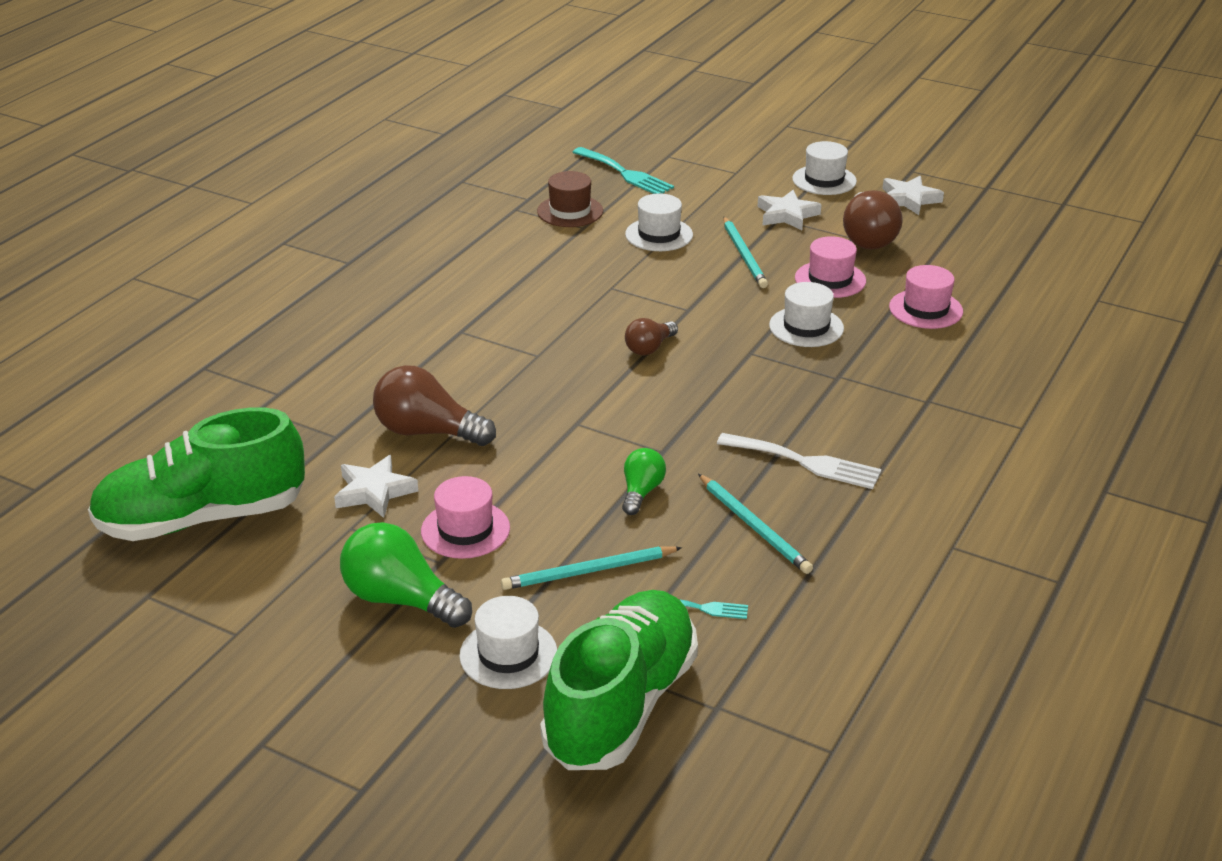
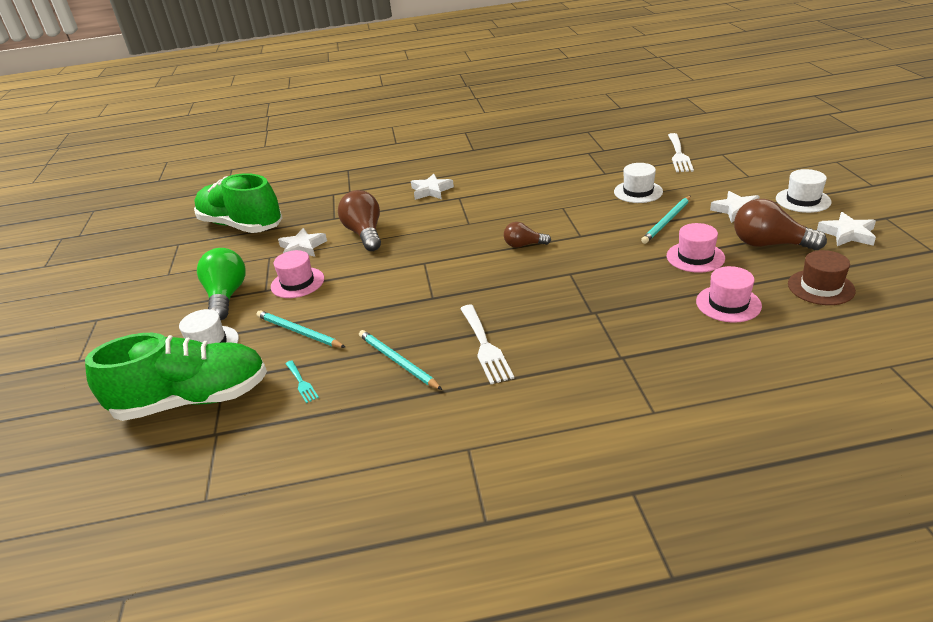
camera: 55 degrees right, 0 degrees up
brown hat [537,171,603,227] -> brown hat moved to [788,250,856,305]
turquoise fork [572,147,674,194] -> white fork [668,133,694,172]
green light bulb [622,448,666,515] -> none
turquoise pencil [698,474,813,574] -> turquoise pencil turned 120 degrees clockwise [359,330,442,390]
white hat [769,282,844,347] -> none
brown light bulb [843,190,903,249] -> brown light bulb turned 60 degrees clockwise [734,199,827,250]
none -> white star [411,174,454,200]

